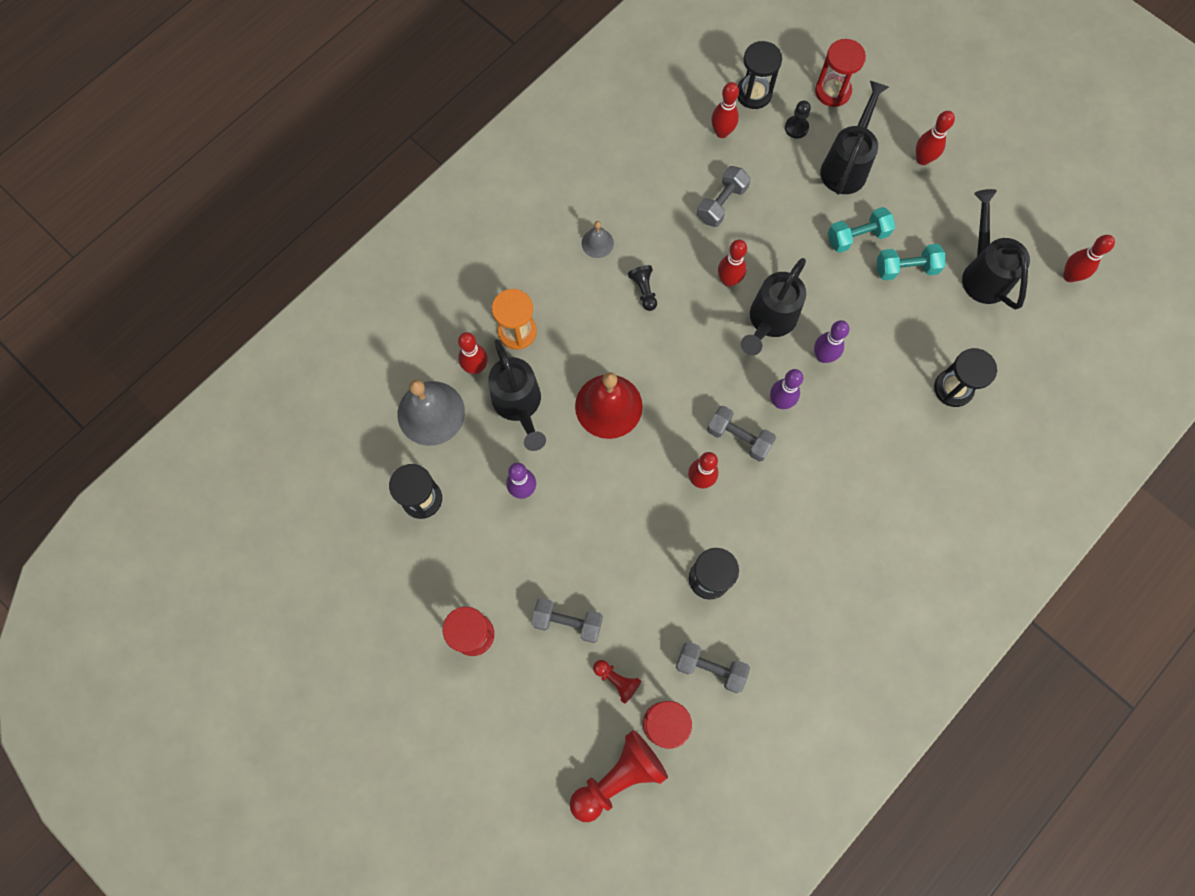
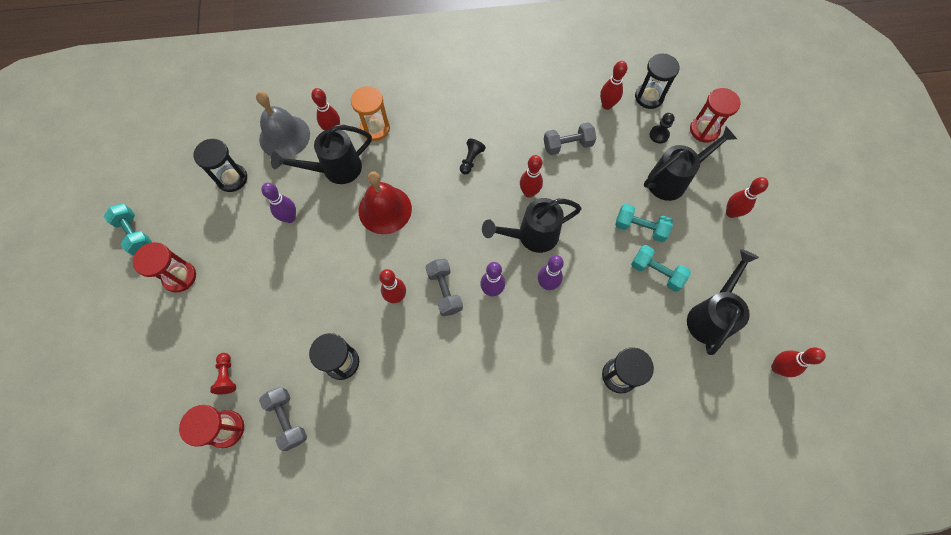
camera: 40 degrees right, 5 degrees down
black watering can [488,339,546,451] -> black watering can turned 45 degrees clockwise [271,125,372,184]
grey dumbbell [531,598,603,643] -> none
red pawn [570,730,668,822] -> none
grey bell [582,221,614,258] -> none
none -> turquoise dumbbell [104,204,152,255]

